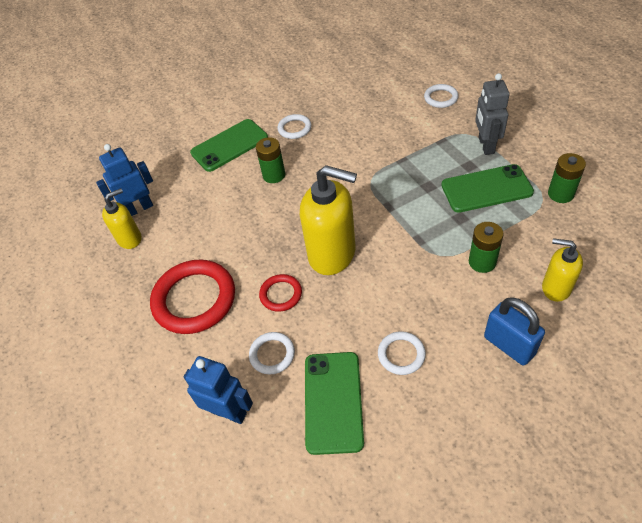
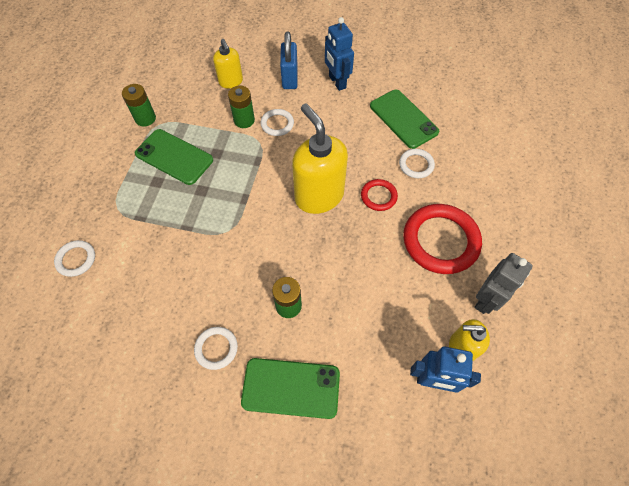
camera: 145 degrees left, 10 degrees up
blue robot [184,356,253,424] -> blue robot moved to [325,17,354,91]
green phone [305,352,364,455] -> green phone turned 75 degrees counterclockwise [370,90,439,149]
white ring [378,331,426,375] -> white ring moved to [261,109,294,136]
grey robot [475,73,509,155] -> grey robot moved to [474,253,533,314]

